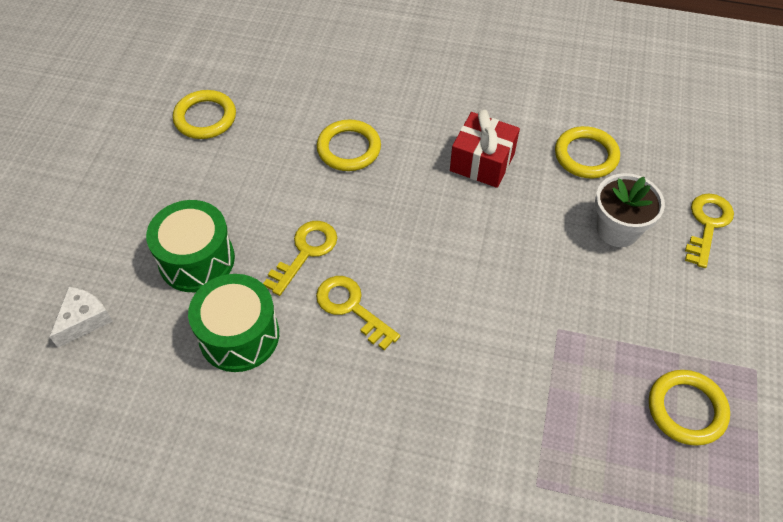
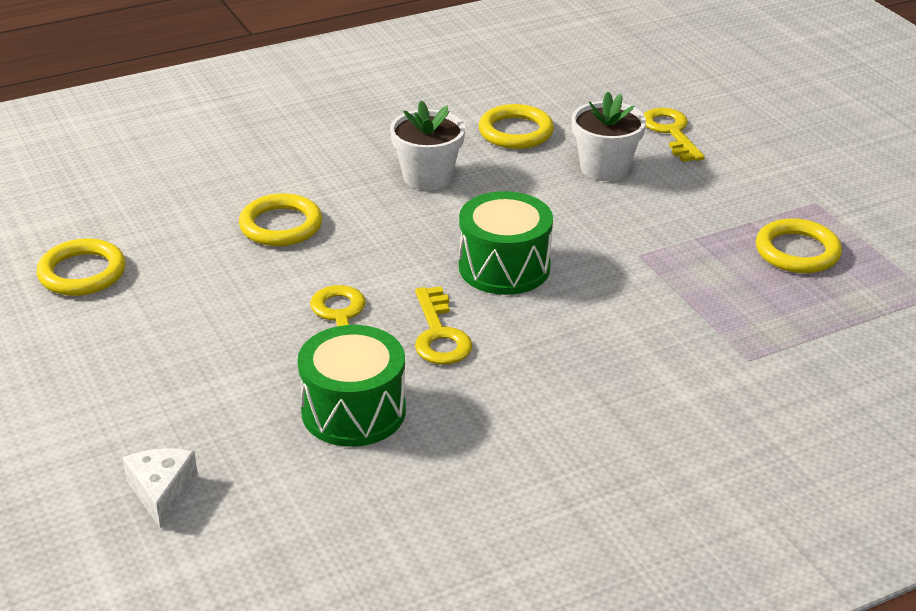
camera: 40 degrees left, 20 degrees down
green drum [146,200,235,292] -> green drum moved to [459,191,553,295]
yellow key [316,276,400,350] -> yellow key turned 105 degrees counterclockwise [415,286,472,365]
red gift [450,110,520,188] -> white flower pot [390,101,465,191]

